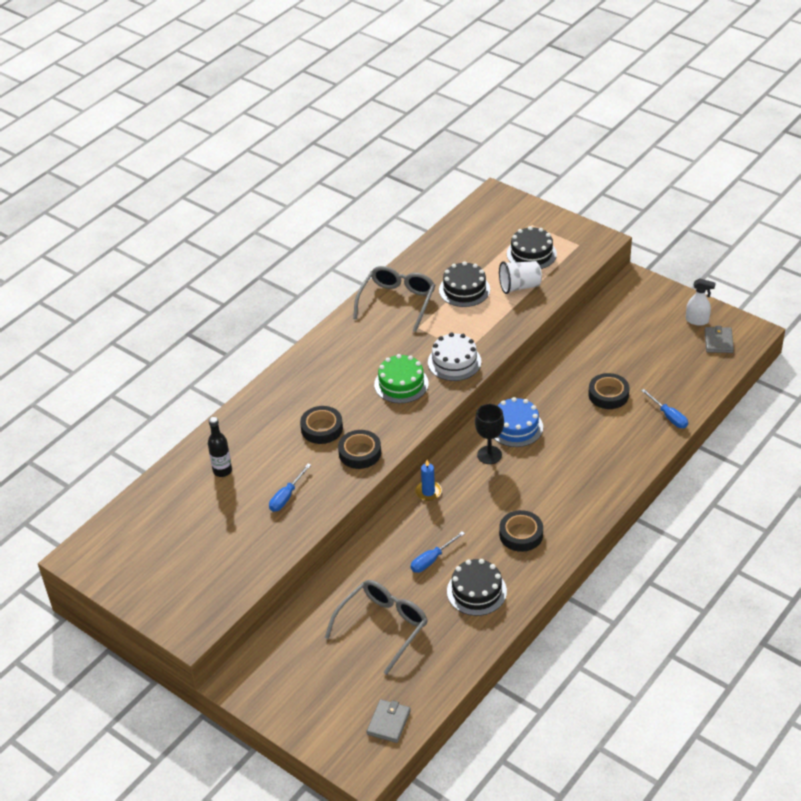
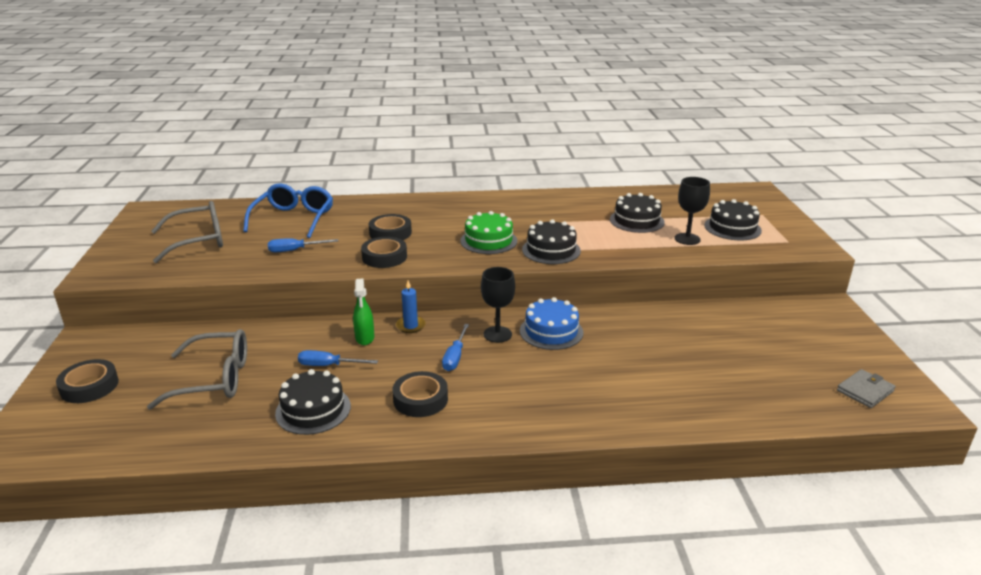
camera: 45 degrees right, 15 degrees down
black bottle [208,417,232,477] -> blue glasses [243,183,333,238]
grey glasses [353,266,435,332] -> grey glasses moved to [151,201,223,263]
grey wallet [367,699,411,743] -> none
white cake [428,332,482,381] -> black cake [522,219,581,264]
white cup [499,261,542,294] -> black goblet [675,177,710,245]
black tape [588,373,630,409] -> black tape moved to [56,359,119,403]
blue screwdriver [641,389,688,428] -> blue screwdriver moved to [442,324,469,371]
white spray bottle [686,278,715,326] -> none
none -> green spray bottle [353,278,374,345]

